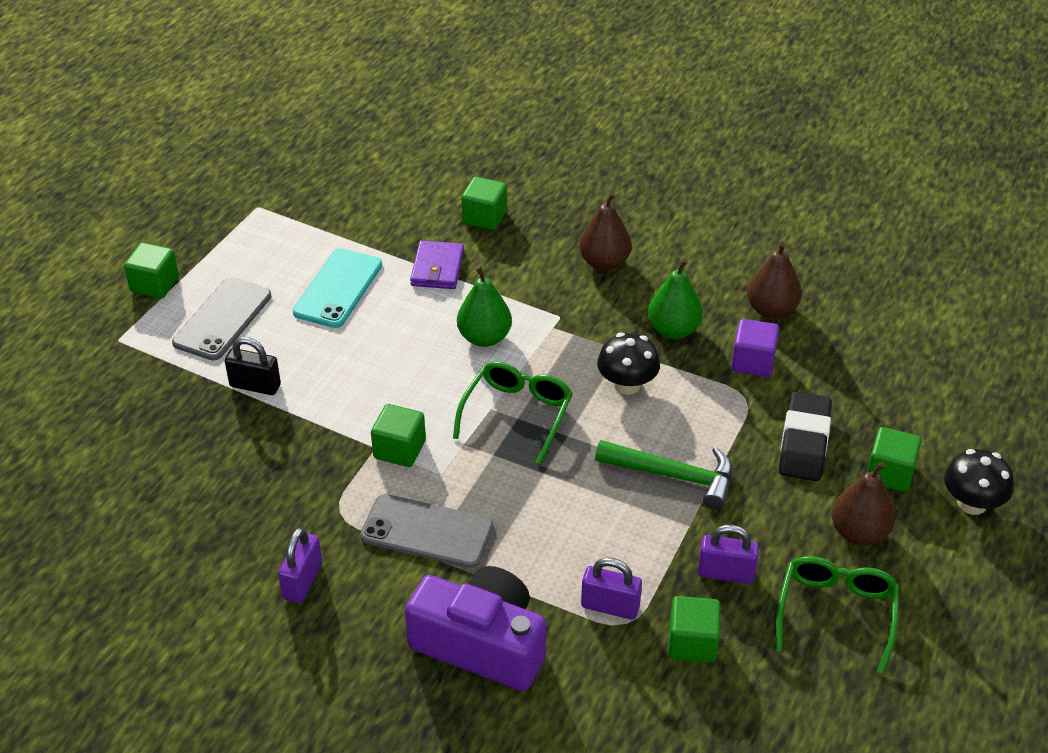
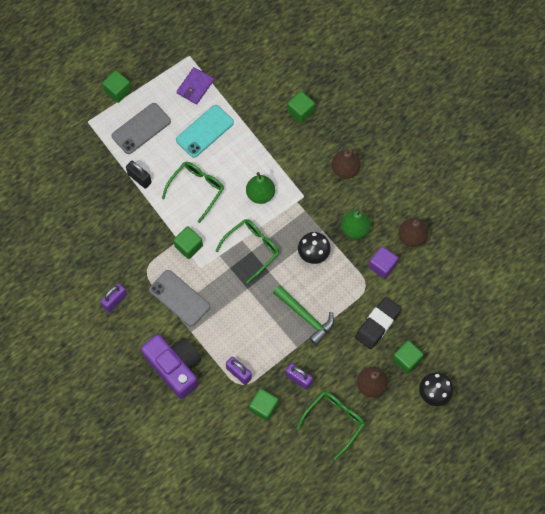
camera: 25 degrees right, 25 degrees up
purple wallet [410,240,464,289] -> purple wallet moved to [176,67,214,104]
none -> green glasses [162,162,224,223]

